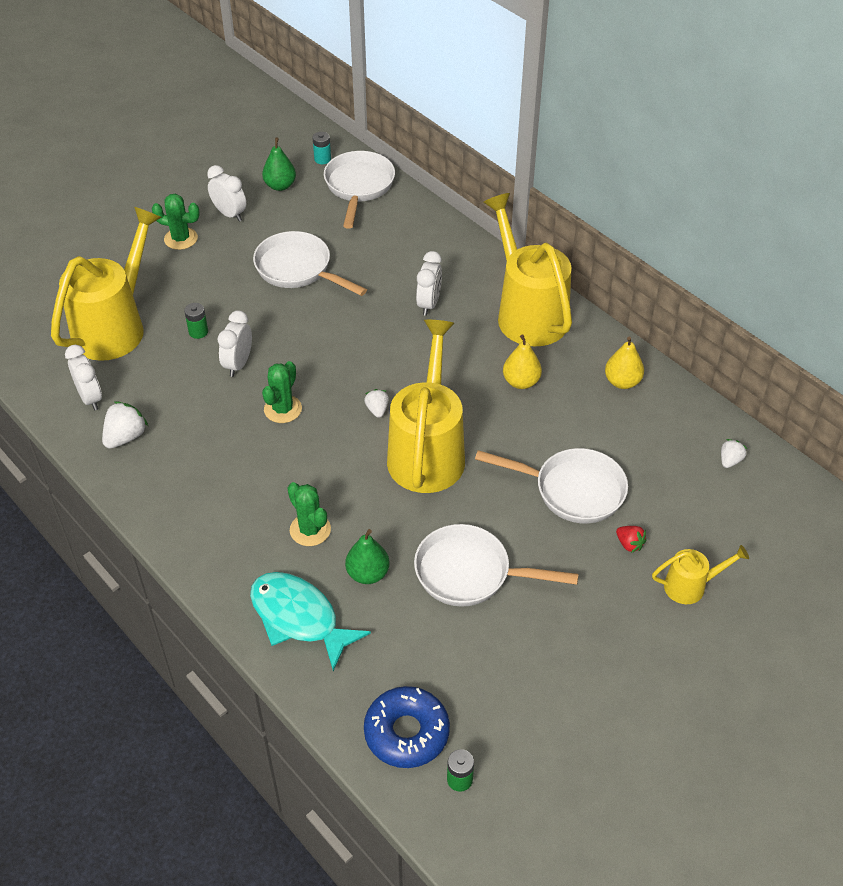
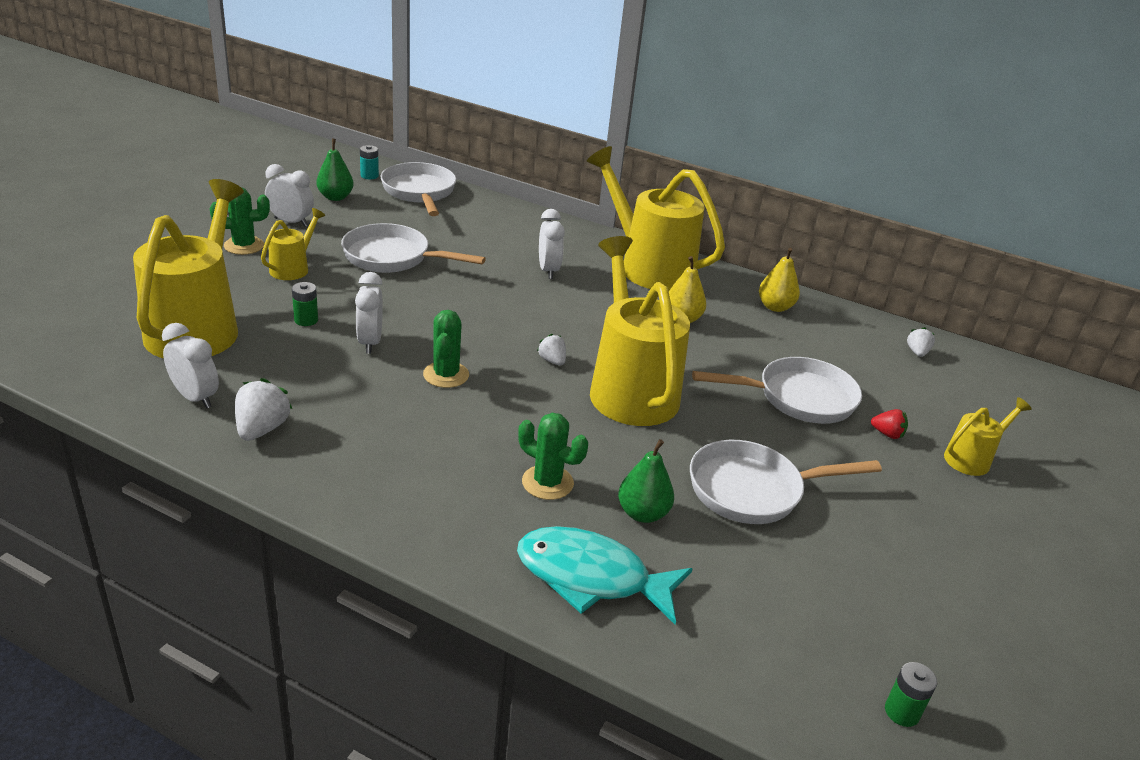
camera: 25 degrees left, 15 degrees down
blue donut [364,686,450,768] -> none
none -> yellow watering can [261,208,325,280]

